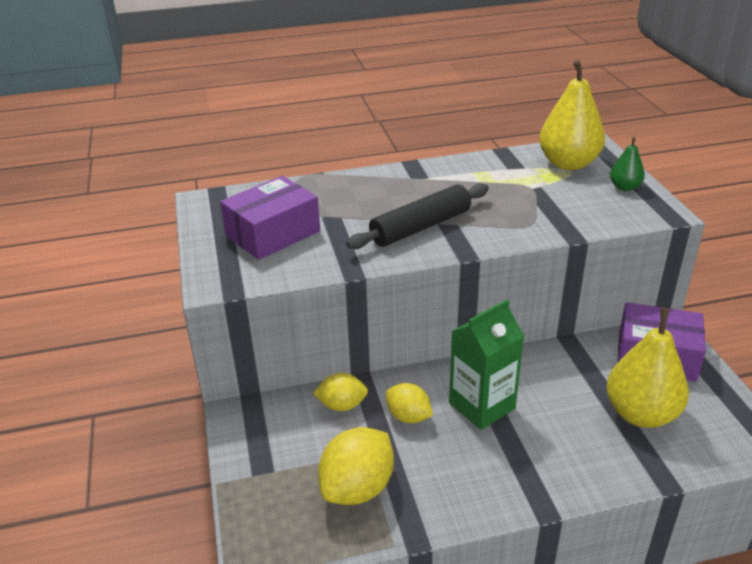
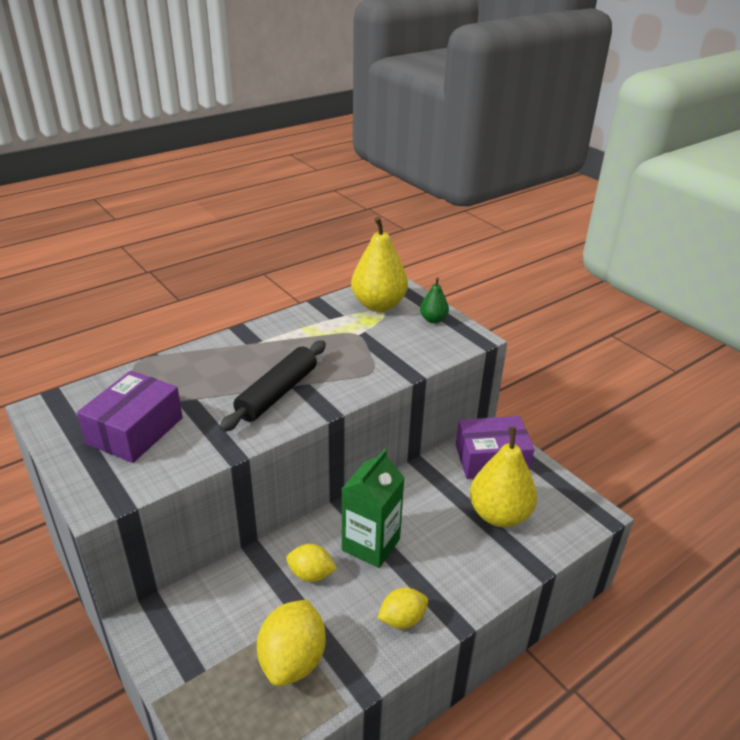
camera: 25 degrees left, 0 degrees up
yellow lemon [313,373,368,411] -> yellow lemon moved to [377,588,428,629]

